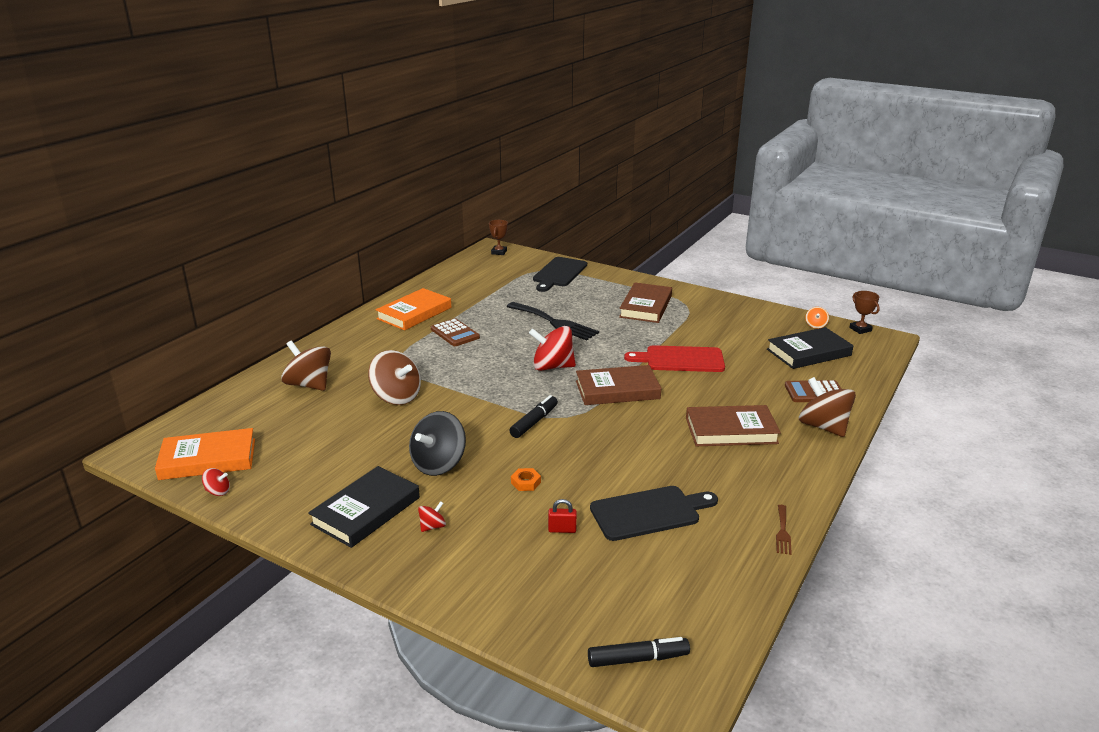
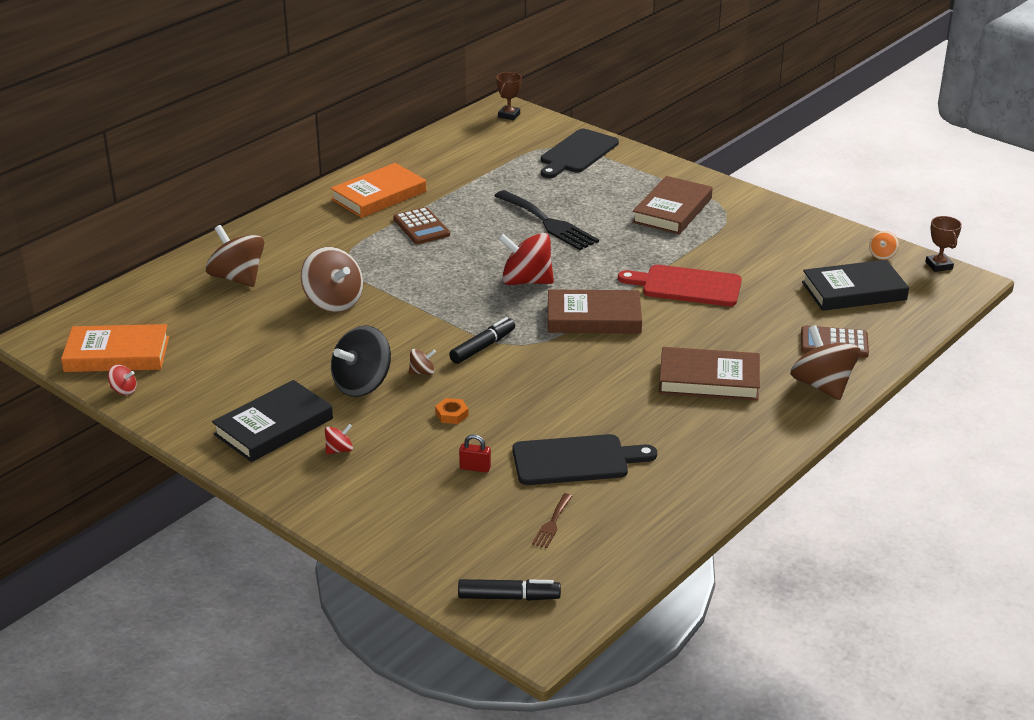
camera: 10 degrees right, 5 degrees up
brown fork [776,505,792,555] -> brown fork moved to [532,493,572,548]
none -> brown spinning top [409,349,436,375]

